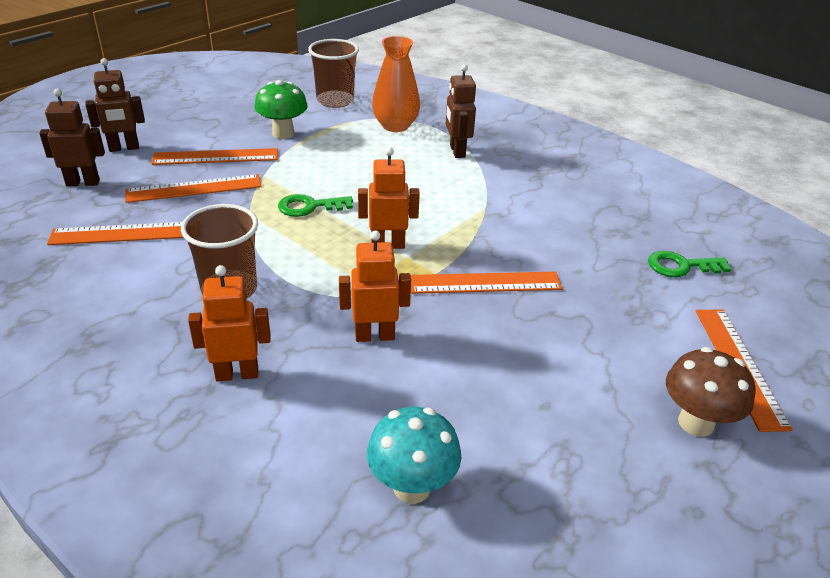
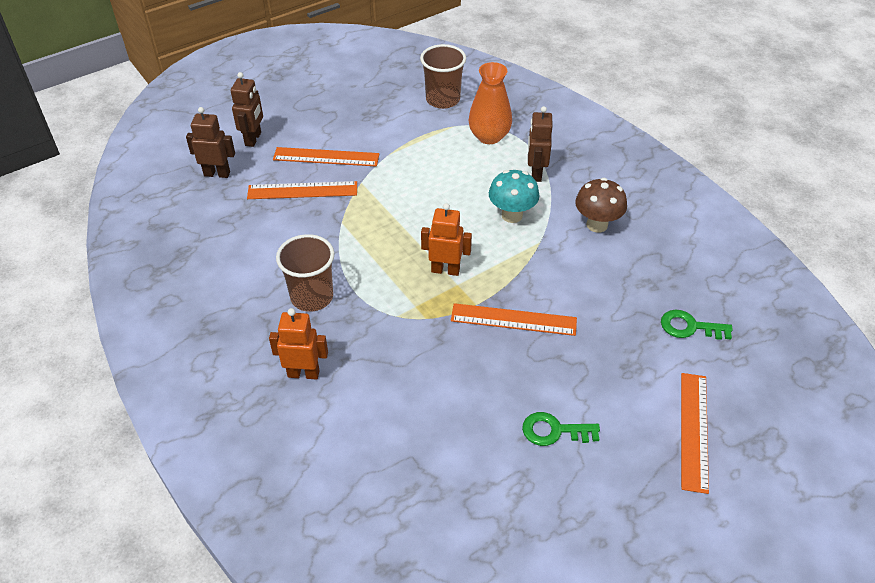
camera: 15 degrees right, 10 degrees up
orange ruler [47,222,184,245] -> none
brown robot [85,58,145,152] -> brown robot turned 75 degrees counterclockwise [231,72,263,147]
green mushroom [255,80,308,139] -> none
green key [278,194,353,217] -> green key moved to [522,412,600,446]
orange robot [339,231,411,342] -> none
turquoise mushroom [367,407,461,503] -> turquoise mushroom moved to [489,170,539,223]
brown mushroom [666,347,756,437] -> brown mushroom moved to [575,178,627,233]

